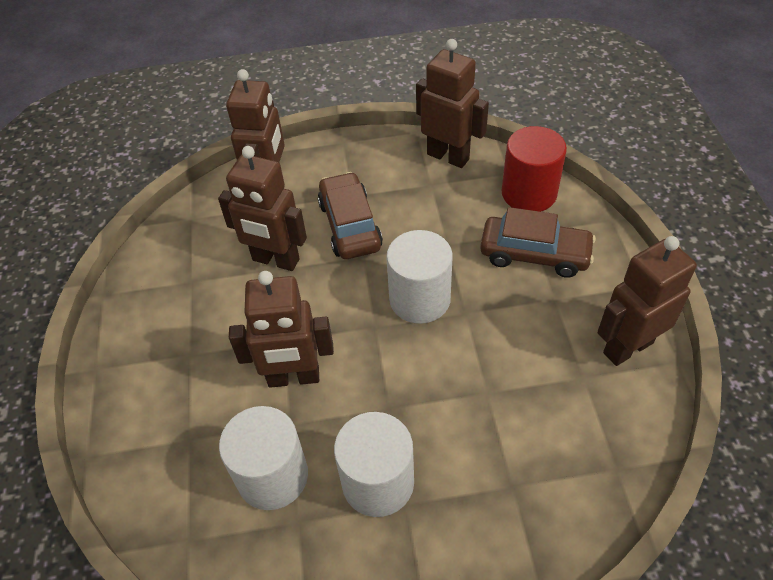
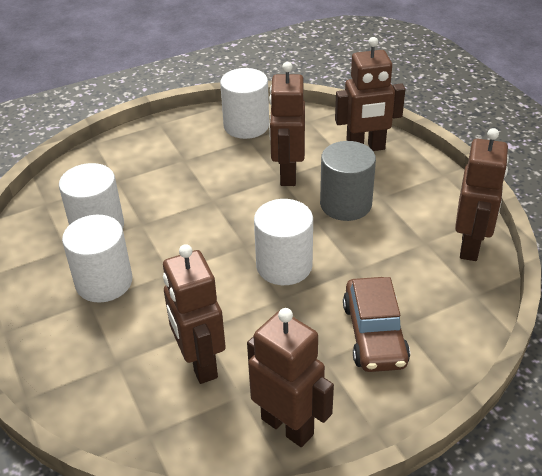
camera: 70 degrees right, 10 degrees down
brown robot [229,271,334,388] -> brown robot moved to [163,244,226,384]
brown car [318,172,383,259] -> grey cylinder [320,141,376,221]
red cylinder [502,126,567,212] -> none
none -> white cylinder [220,68,269,139]

